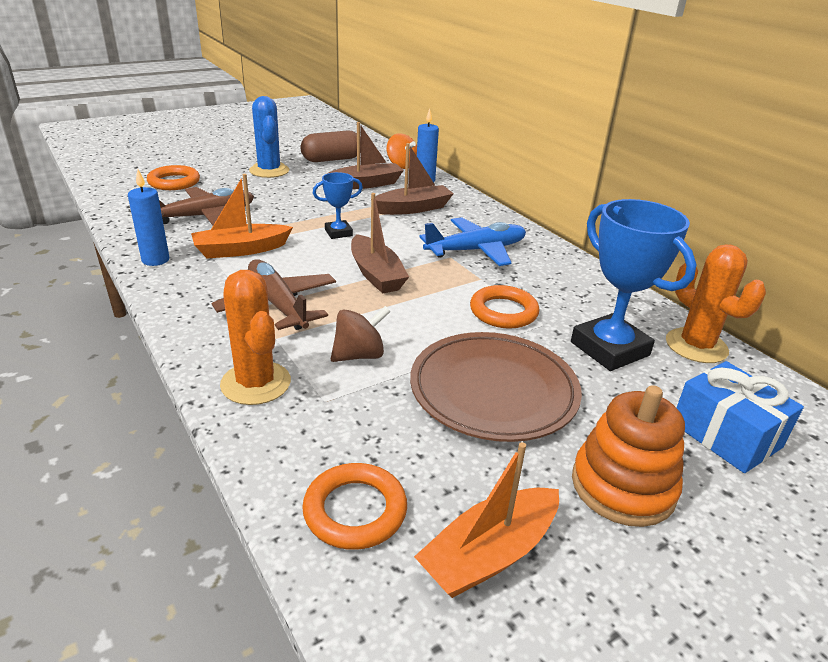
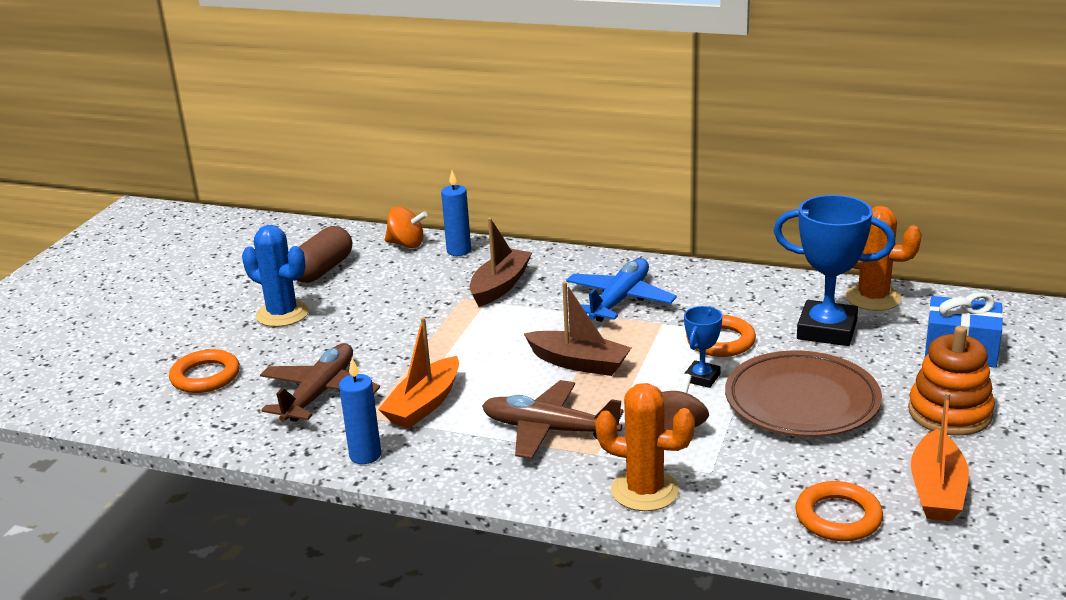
camera: 35 degrees left, 5 degrees down
blue trophy [313,172,363,239] -> blue trophy moved to [684,306,722,388]
brown boat [327,122,404,189] -> none

